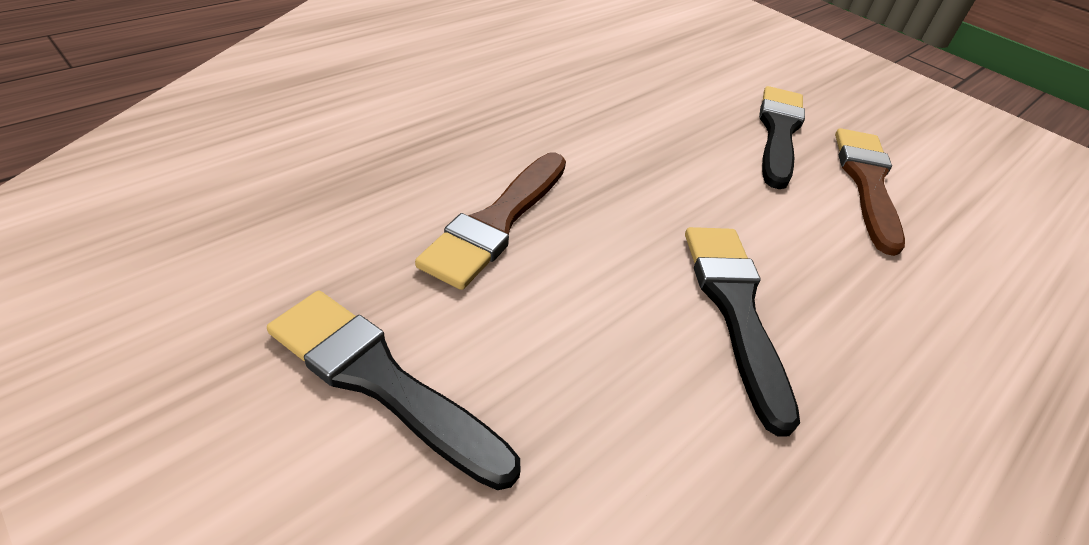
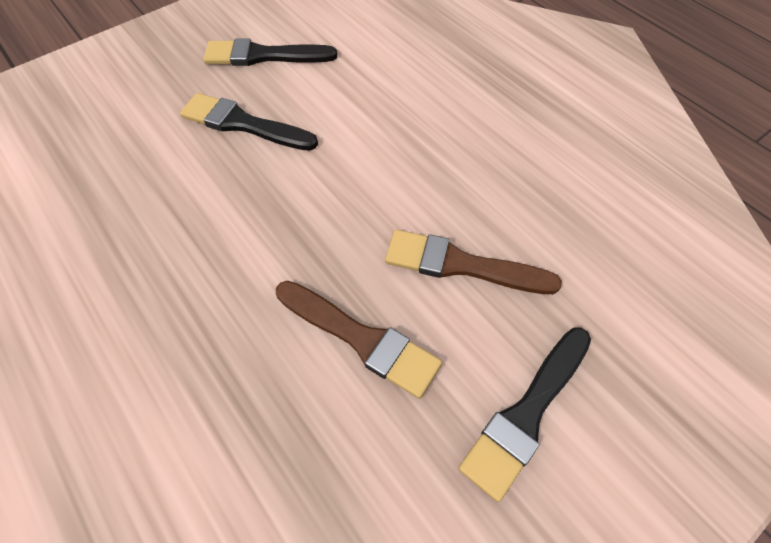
camera: 80 degrees left, 15 degrees up
black brush [685,227,800,436] -> black brush moved to [204,39,337,66]
brown brush [835,128,905,256] -> brown brush moved to [385,229,562,294]

